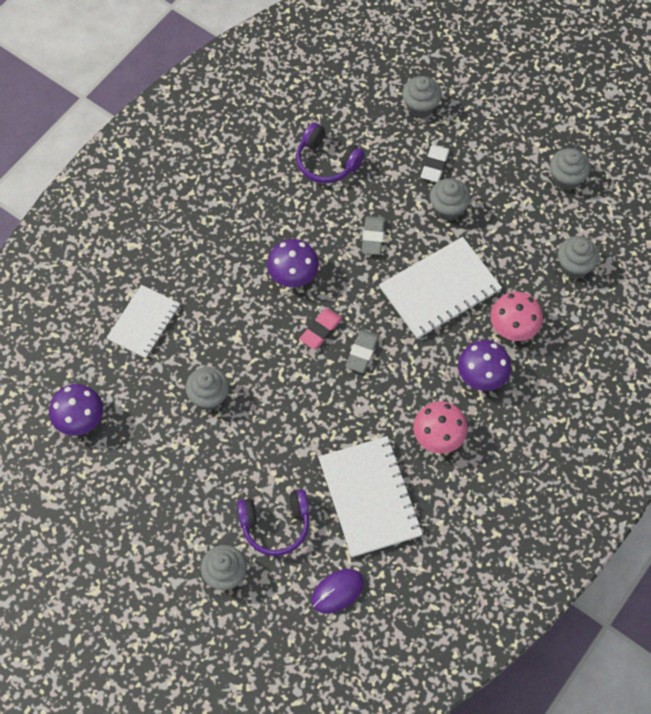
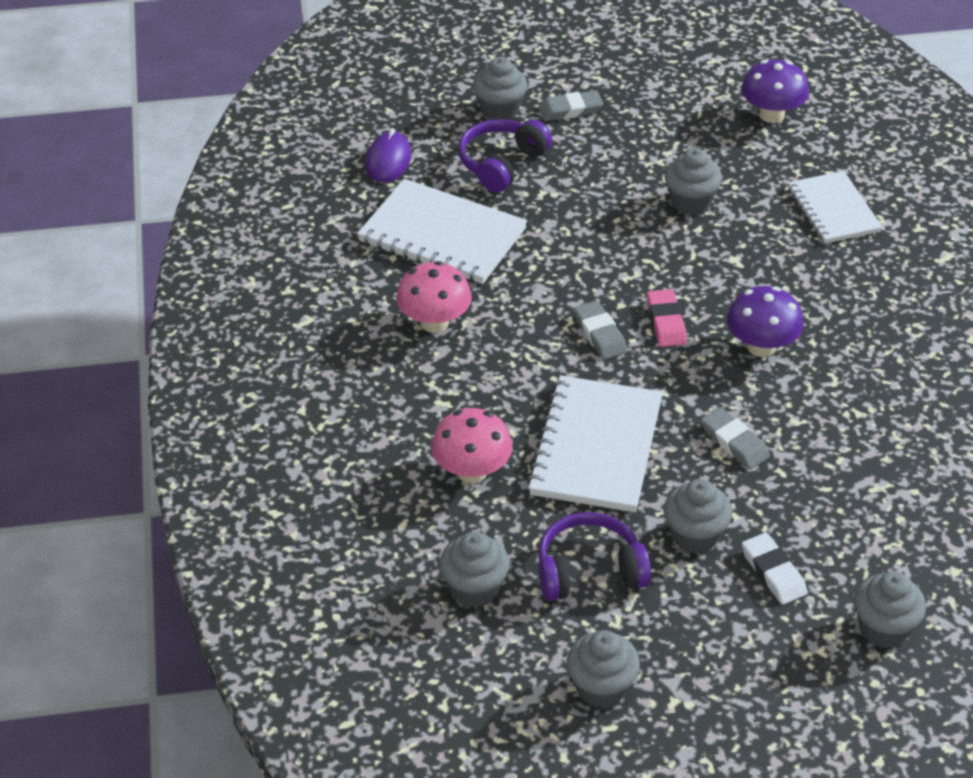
camera: 135 degrees right, 20 degrees down
purple headphones [296,122,365,183] -> purple headphones moved to [538,512,651,601]
purple mushroom [458,340,511,391] -> none
none -> grey eraser [538,91,603,121]

